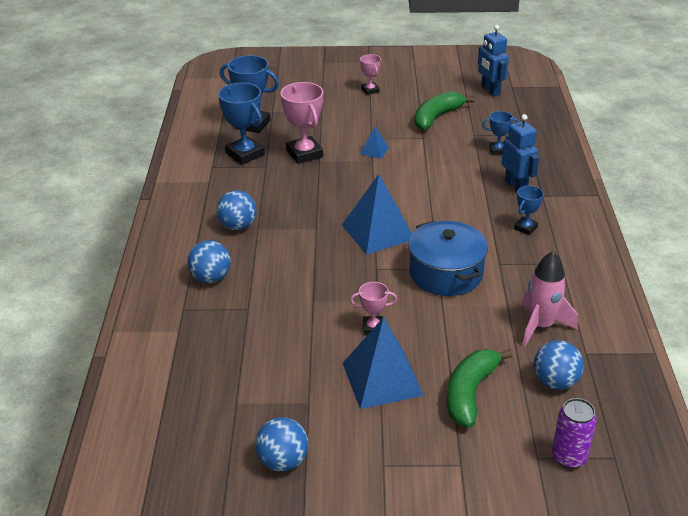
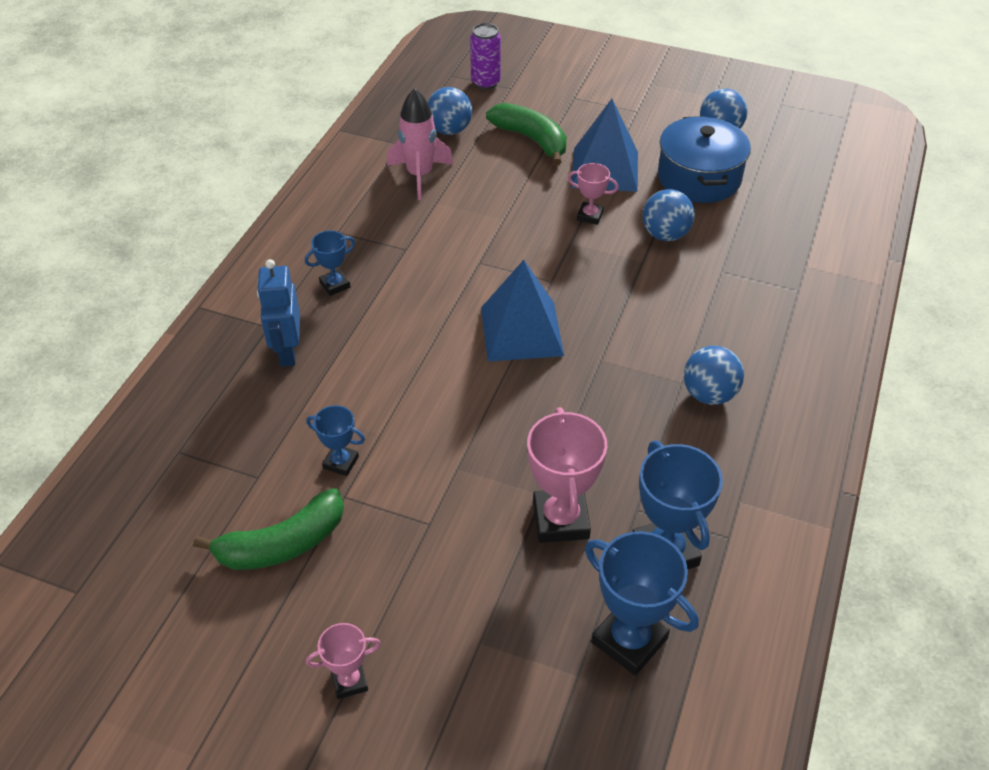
camera: 160 degrees left, 10 degrees up
blue ball [187,240,231,283] -> blue ball moved to [643,189,695,241]
pink trophy [360,54,381,95] -> pink trophy turned 75 degrees clockwise [306,623,381,699]
blue pyramid [360,127,389,159] -> none
blue pot [408,221,488,296] -> blue pot moved to [658,116,751,203]
green banana [447,349,513,428] -> green banana turned 90 degrees counterclockwise [486,103,567,165]
blue robot [478,25,509,97] -> none
blue trophy [482,111,519,154] -> blue trophy moved to [306,405,365,476]

